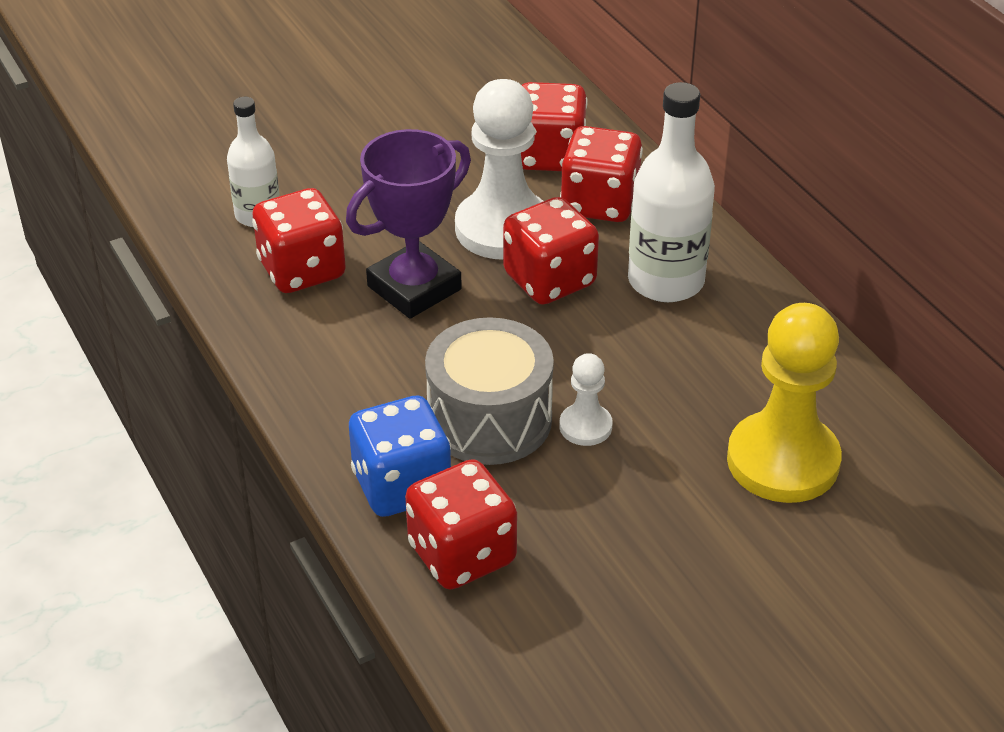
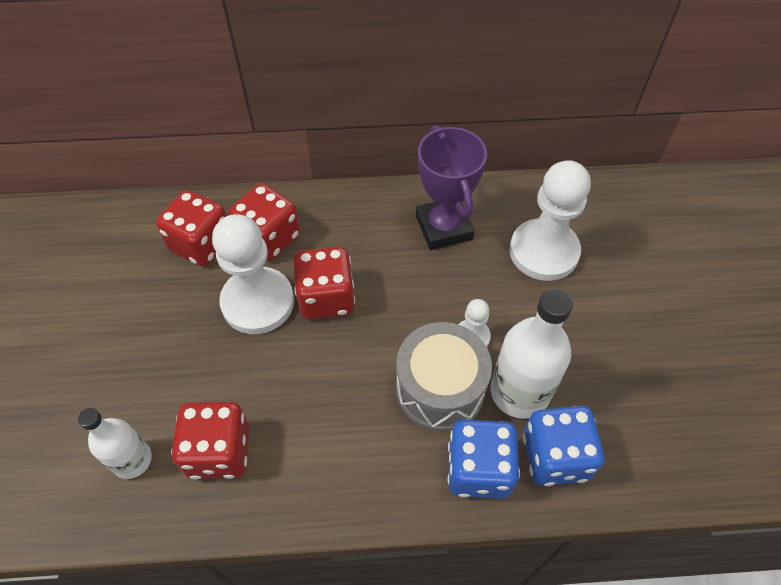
camera: 65 degrees left, 15 degrees up
purple trophy [346,129,471,319] -> purple trophy moved to [416,125,487,250]
red dice [405,459,517,590] -> blue dice [523,406,604,486]
white bottle [628,82,715,302] -> white bottle moved to [490,288,573,419]
yellow pawn [727,303,842,503] -> white pawn [510,160,591,281]

